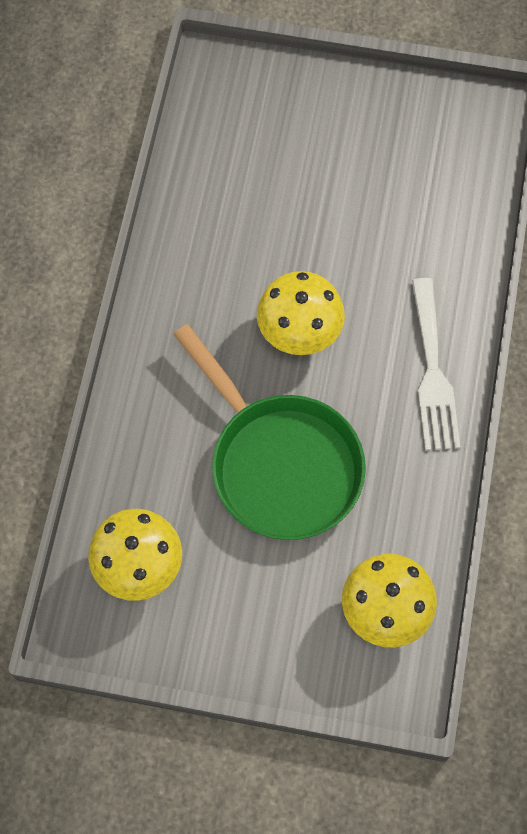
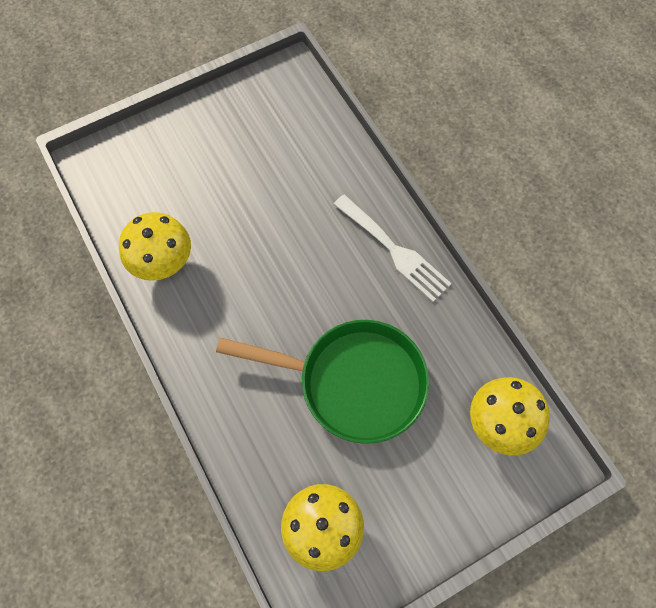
camera: 40 degrees left, 0 degrees up
yellow mushroom [257,271,345,355] -> yellow mushroom moved to [119,212,191,281]

